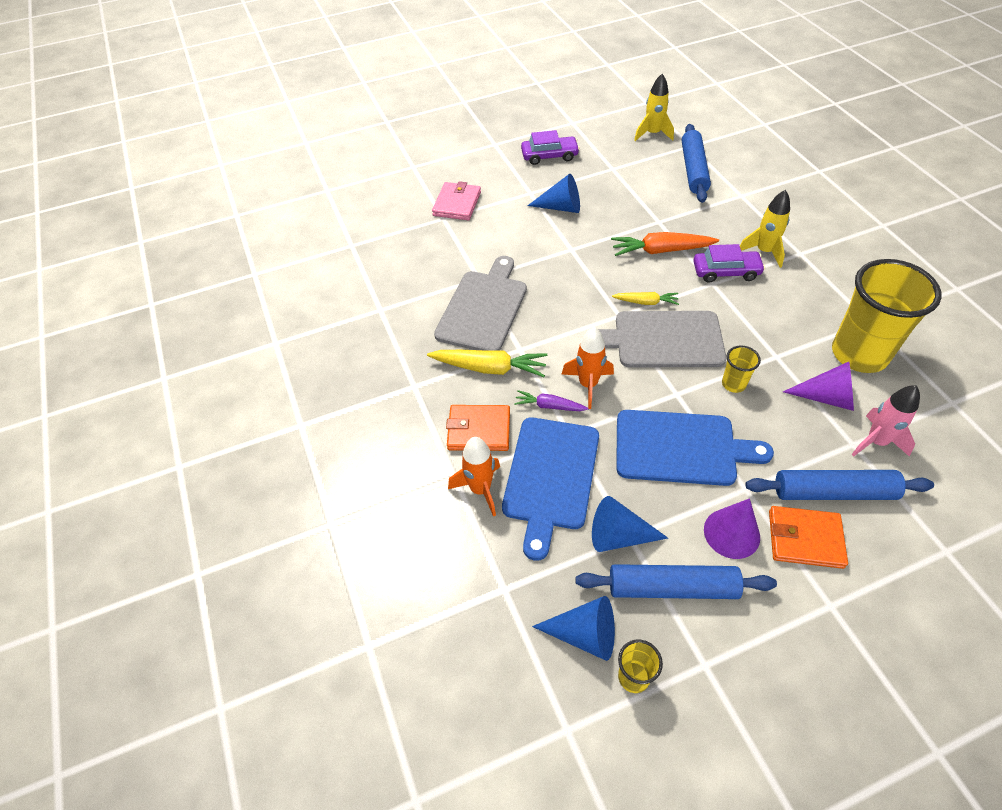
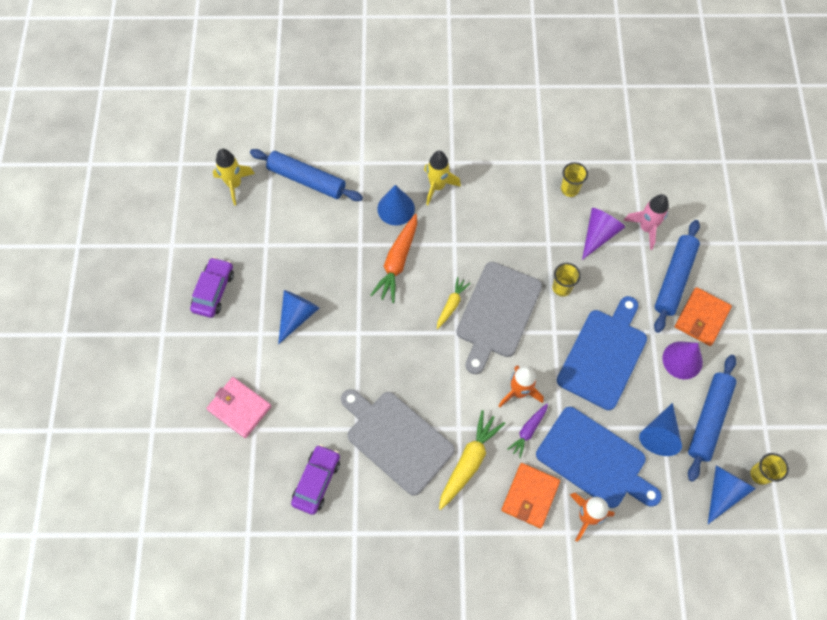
camera: 70 degrees left, 15 degrees up
purple car [693,244,765,283] -> purple car moved to [291,445,340,515]
yellow cup [832,259,942,373] -> yellow cup [561,162,588,197], size x0.43
none -> blue cone [377,185,415,226]

